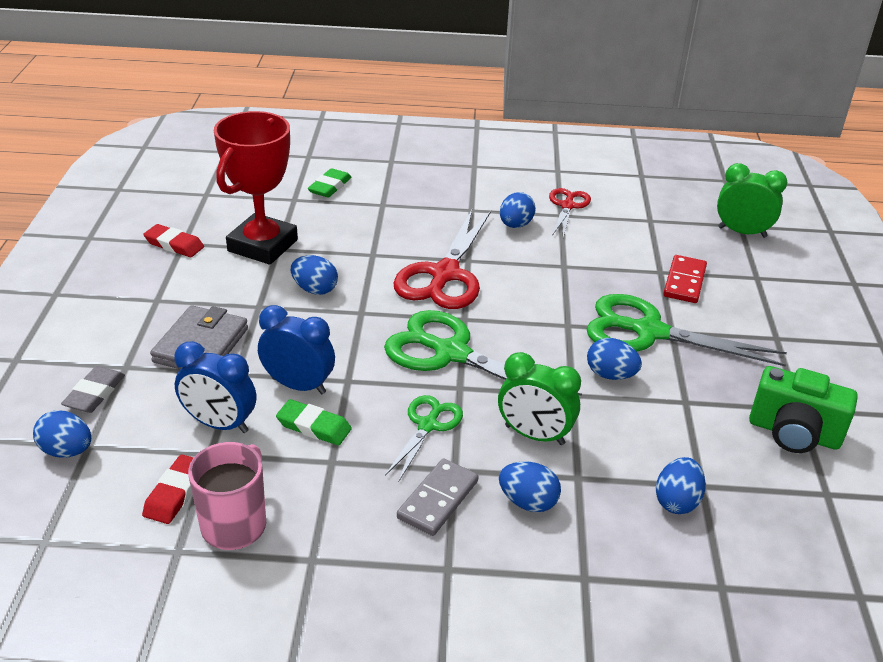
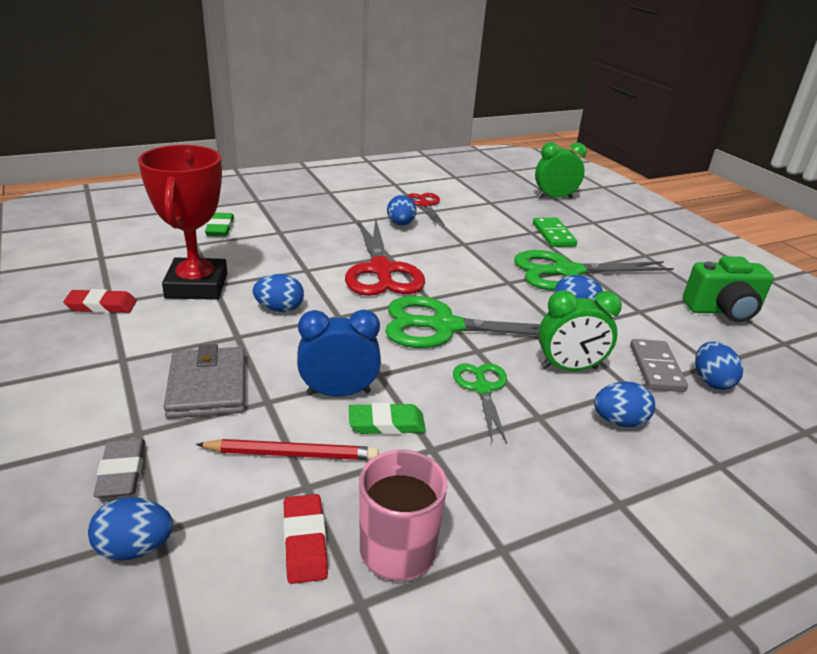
camera: 30 degrees left, 5 degrees down
blue clock [174,341,256,433] -> red pencil [196,439,379,460]
grey domino [397,458,479,536] -> grey domino moved to [630,339,688,392]
red domino [663,255,707,303] -> green domino [533,217,577,247]

